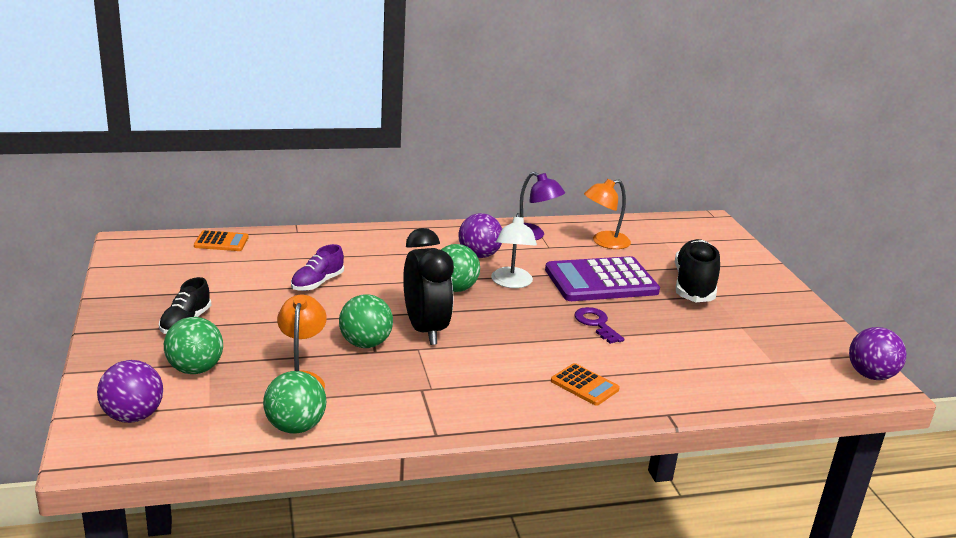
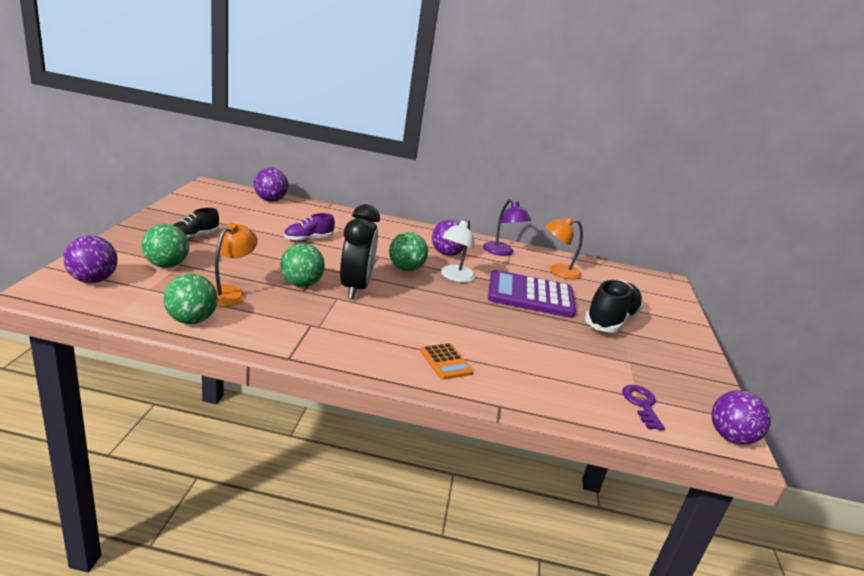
camera: 20 degrees right, 0 degrees up
orange calculator [194,230,249,251] -> purple ball [254,168,288,202]
purple key [574,307,624,344] -> purple key moved to [622,385,665,430]

